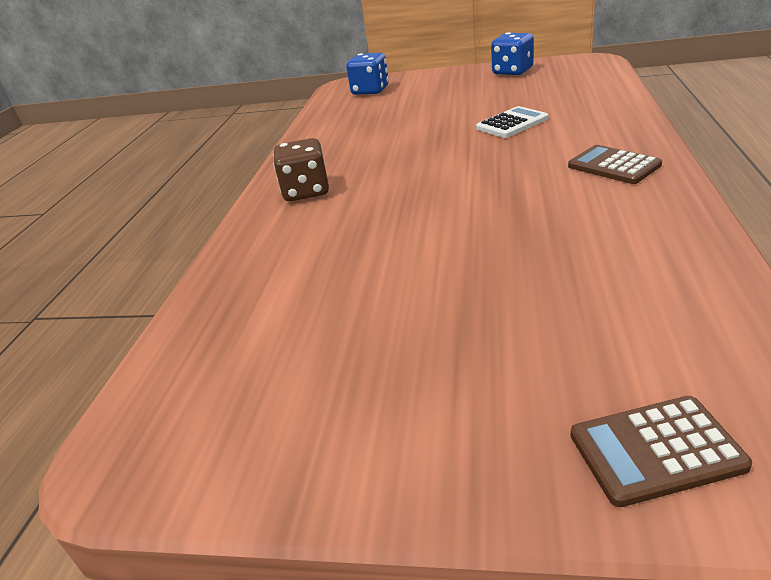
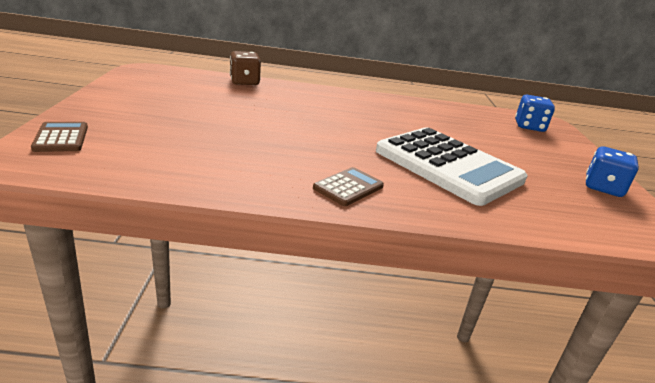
camera: 75 degrees right, 5 degrees down
brown dice [274,138,329,201] -> brown dice moved to [230,51,261,85]
white calculator [476,106,548,138] -> white calculator [376,127,527,206], size x2.32

